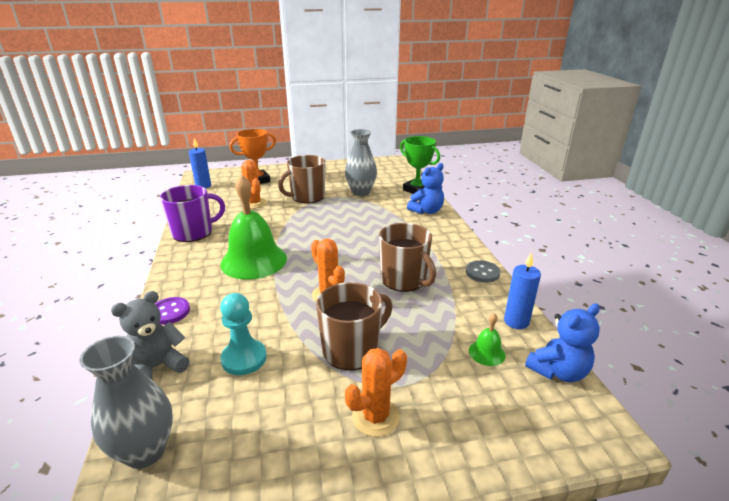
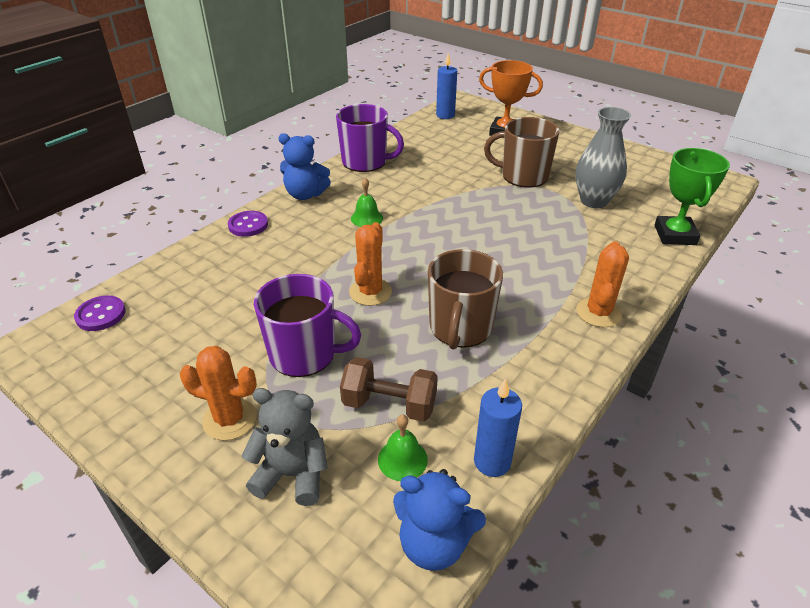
camera: 50 degrees right, 10 degrees up
grey vase [79,336,173,469] -> purple button [74,295,126,331]
grey teddy bear [111,291,190,380] -> grey teddy bear moved to [241,388,328,506]
green bell [220,174,287,280] -> green bell [351,178,383,227], size x0.42
turquoise pawn [220,293,267,375] -> none
orange cactus [241,160,267,209] -> orange cactus moved to [577,241,629,327]
brown mug [316,282,393,370] -> purple mug [254,274,361,377]
blue teddy bear [407,163,444,214] -> blue teddy bear moved to [278,133,331,200]
grey button [466,260,500,283] -> none
none -> brown dumbbell [340,357,438,422]

